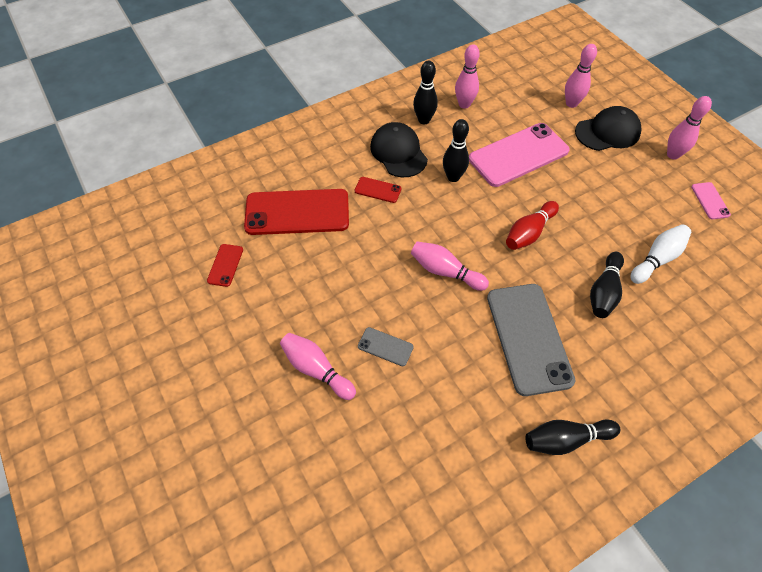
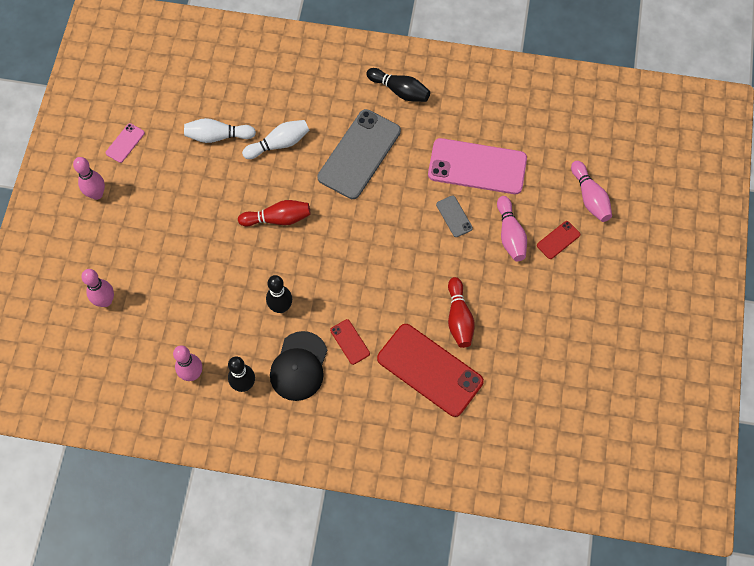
camera: 140 degrees left, 10 degrees up
red phone [207,244,243,287] -> red phone moved to [537,221,580,259]
pink bowling pin [411,241,489,291] -> pink bowling pin moved to [571,161,612,222]
pink phone [469,123,570,187] -> pink phone moved to [428,138,527,194]
black cap [575,106,642,151] -> none
black bowling pin [590,252,624,318] -> white bowling pin [242,120,310,159]
none -> red bowling pin [448,277,475,348]

